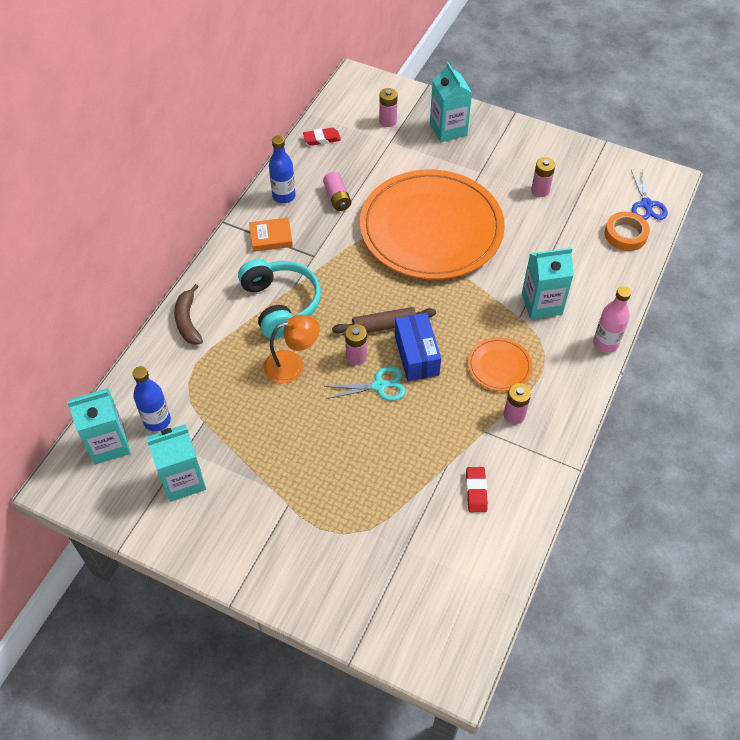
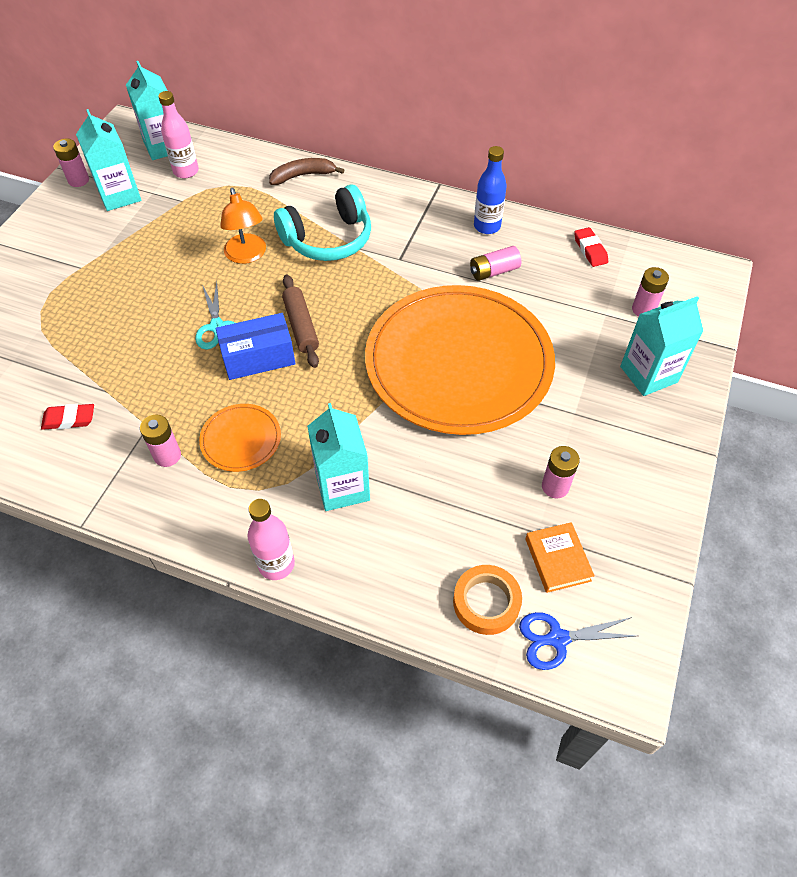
camera: 85 degrees right, 0 degrees up
blue bottle [132,366,171,432] -> pink bottle [158,91,199,178]
orange book [249,218,293,252] -> orange book moved to [525,522,595,593]
pink battery [345,324,367,365] -> pink battery moved to [53,139,89,187]

